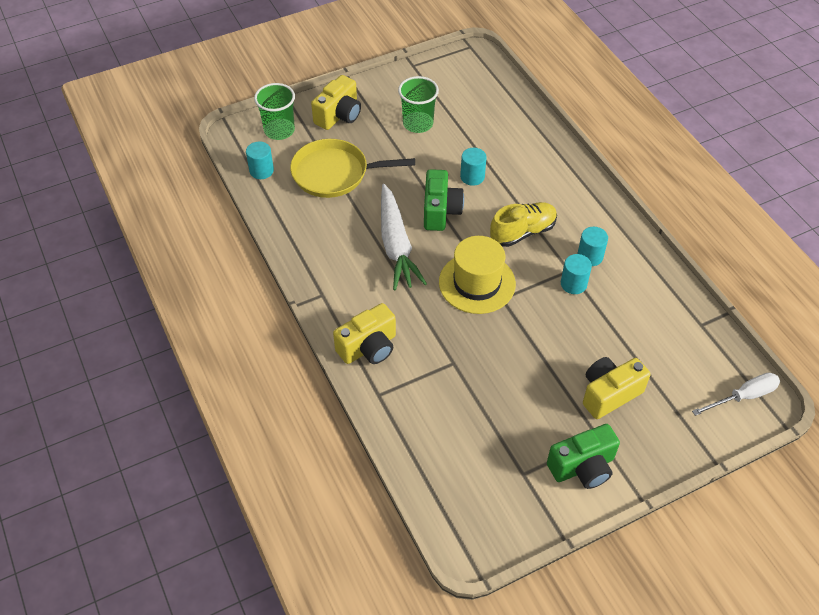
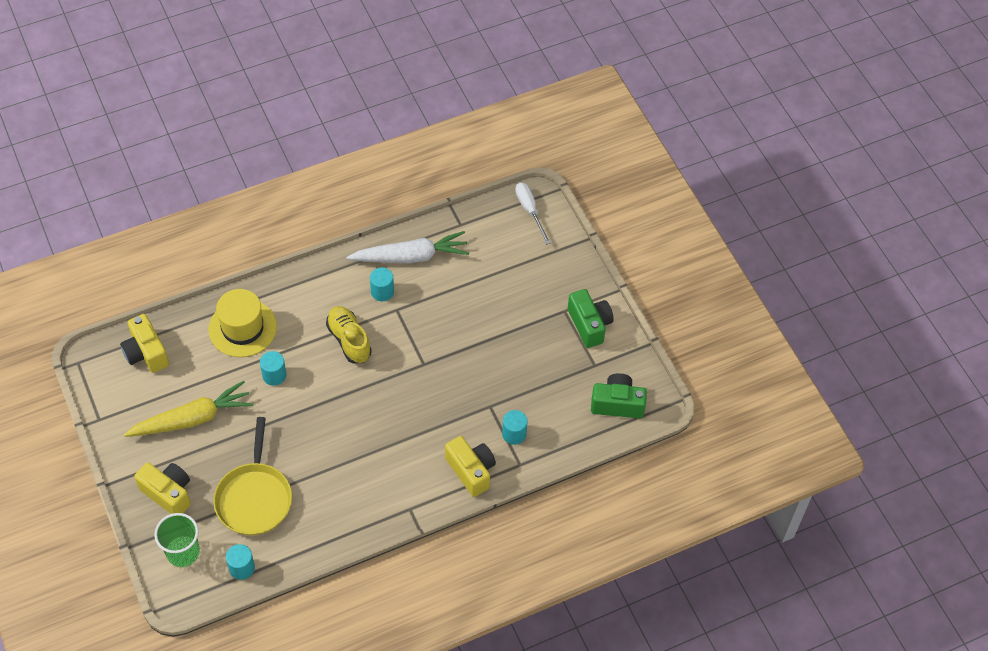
camera: 90 degrees left, 5 degrees up
white carrot [381,184,427,290] -> white carrot moved to [346,231,469,263]
green cup [398,76,439,133] -> yellow carrot [124,381,253,437]
green camera [424,169,464,231] -> green camera moved to [591,373,647,418]
yellow hat [439,236,516,314] -> yellow hat moved to [209,289,277,357]
turquoise cylinder [561,254,592,294] -> turquoise cylinder moved to [502,410,528,445]
yellow camera [583,357,651,419] -> yellow camera moved to [120,314,169,373]

